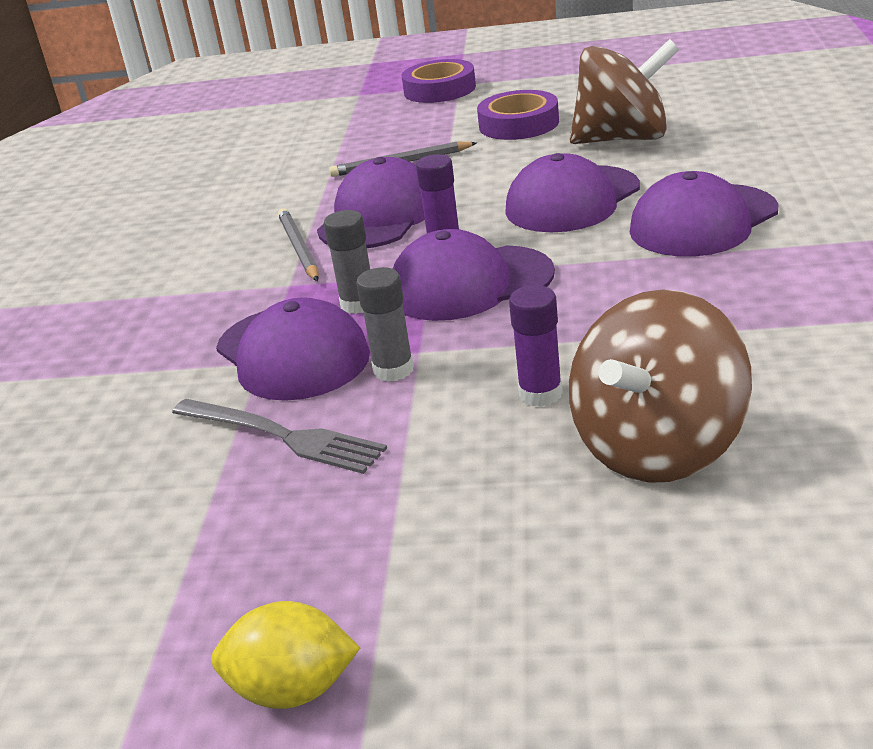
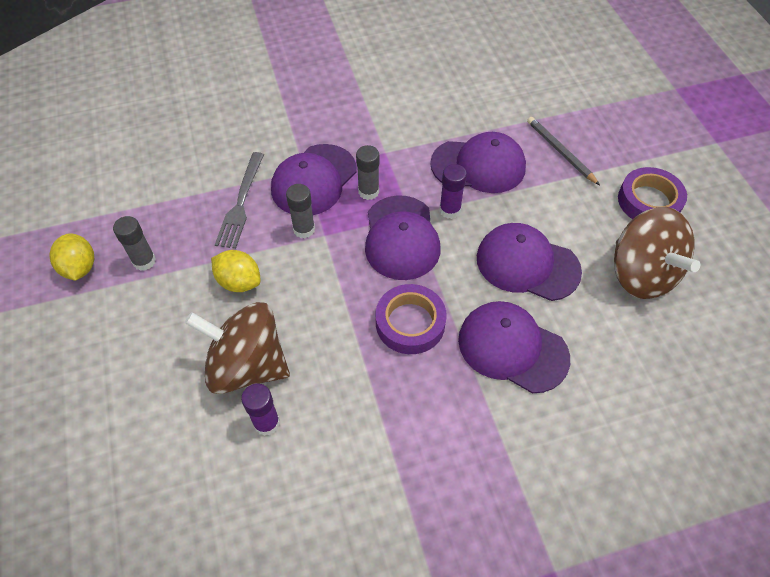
camera: 65 degrees right, 25 degrees up
grey pencil [278,208,319,281] -> none
purple cap [393,229,555,321] -> purple cap turned 150 degrees counterclockwise [365,195,440,280]
purple tape [402,59,476,103] -> purple tape moved to [376,284,447,354]
purple glue stick [509,285,563,407] -> purple glue stick moved to [241,384,280,436]
none -> grey glue stick [113,216,156,271]
none -> yellow lemon [211,250,261,292]

